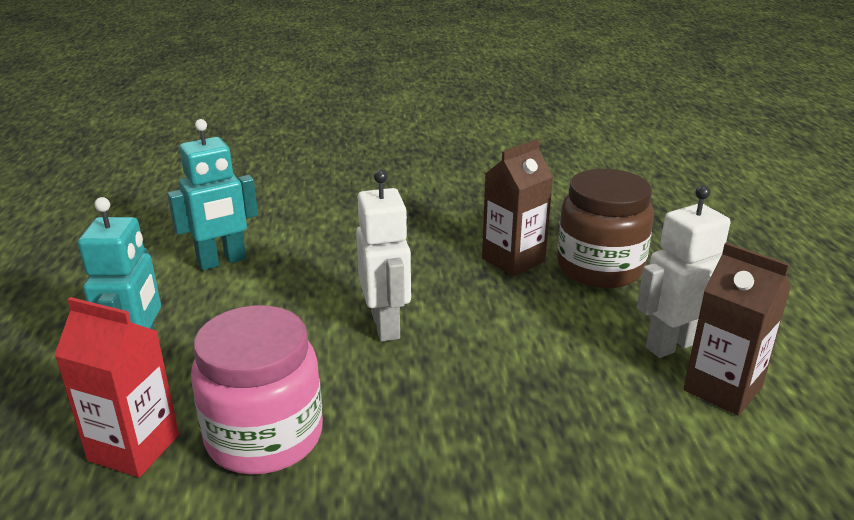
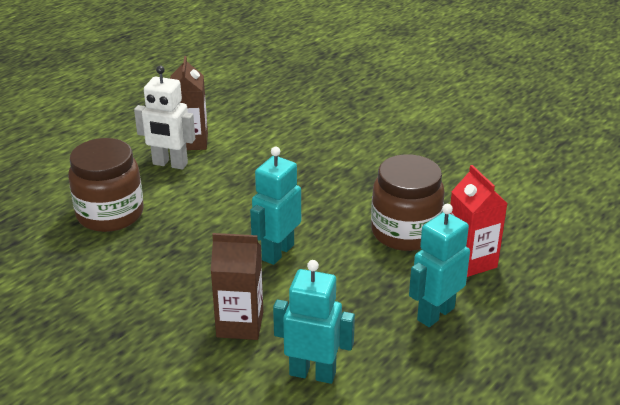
camera: 135 degrees left, 5 degrees up
pink jar [191,305,323,475] -> brown jar [371,154,445,251]
white robot [356,170,411,342] -> turquoise robot [250,147,301,265]
brown carton [482,139,554,277] -> brown carton moved to [211,233,264,340]

